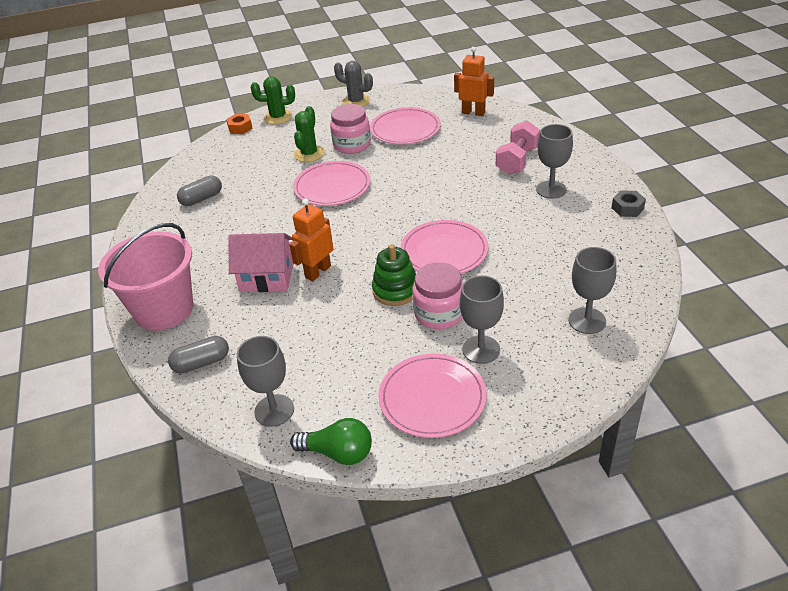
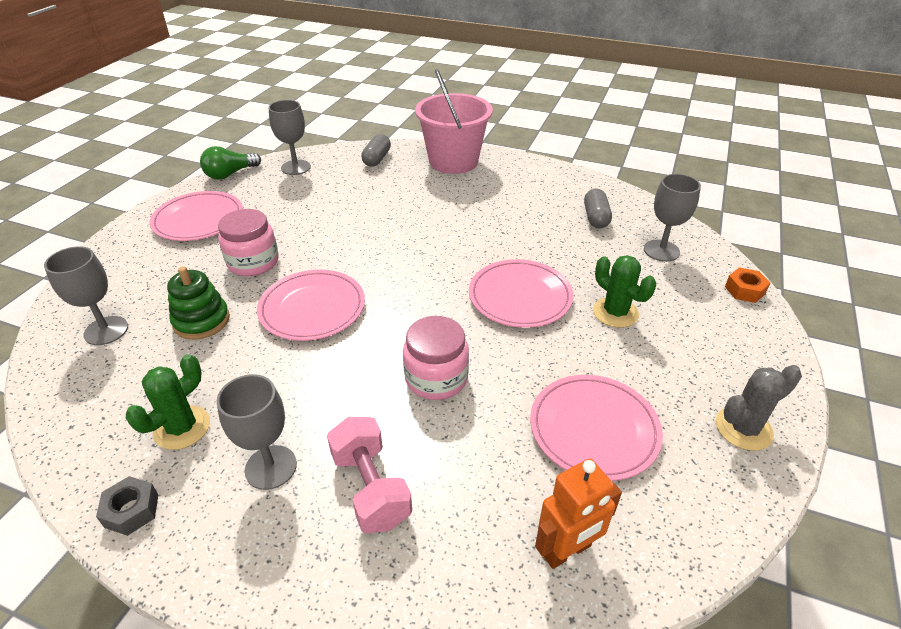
camera: 125 degrees right, 0 degrees up
pink house [228,233,293,292] -> none
green cactus [251,76,295,125] -> green cactus moved to [126,354,210,450]
orange robot [289,199,334,281] -> none
pink jar [330,104,371,154] -> pink jar moved to [403,316,469,400]
green stacking toy [372,244,416,306] -> green stacking toy moved to [167,266,230,340]
grey goblet [460,275,504,364] -> grey goblet moved to [644,174,701,262]

